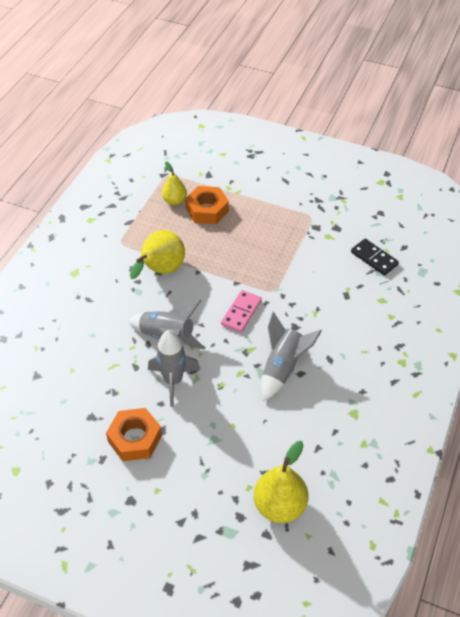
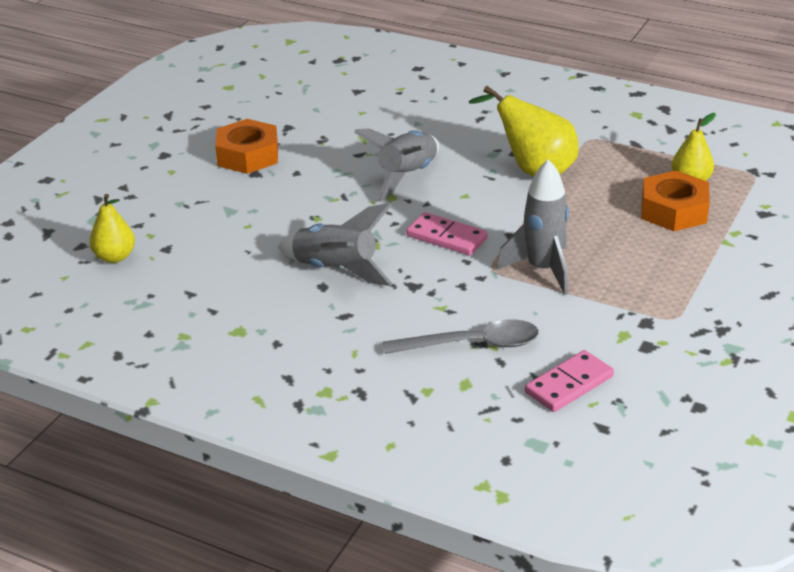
camera: 95 degrees right, 15 degrees down
grey rocket [148,330,200,407] -> grey rocket moved to [497,159,569,295]
yellow pear [254,441,309,523] -> yellow pear [90,194,135,263], size x0.62
black domino [351,239,399,275] -> pink domino [525,350,614,412]
none -> grey spoon [383,319,539,354]

